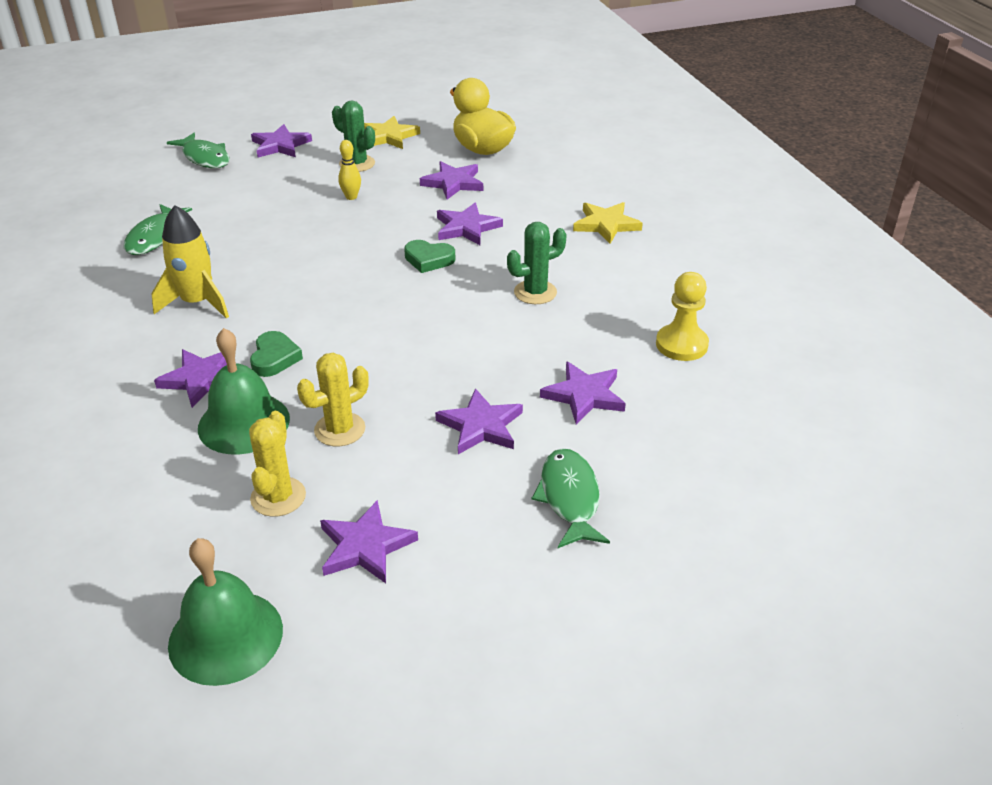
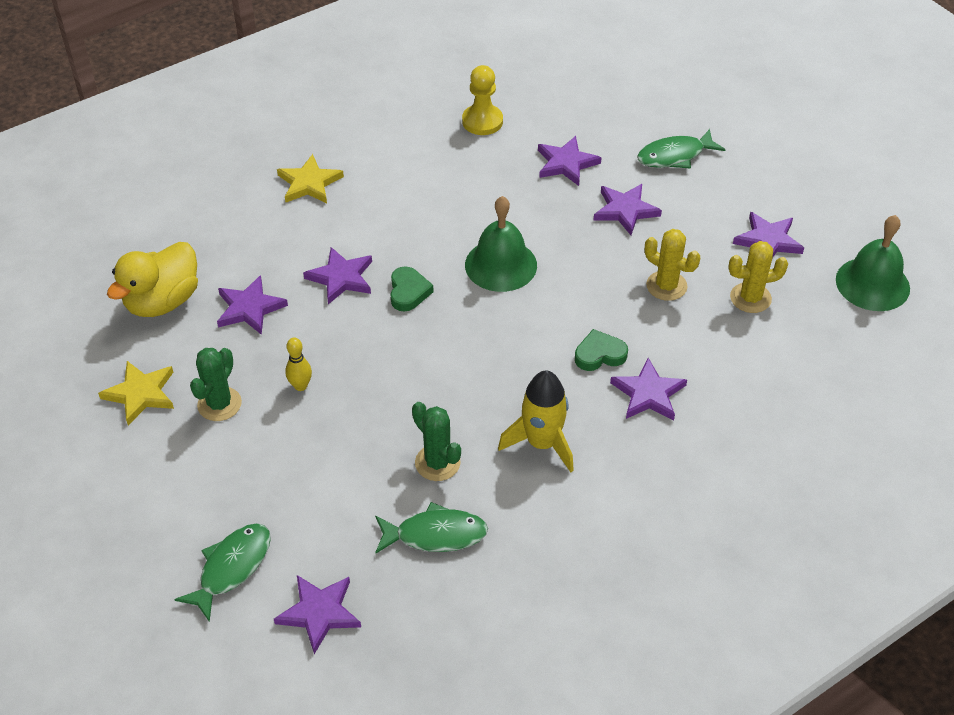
camera: 105 degrees left, 10 degrees up
green bell [198,328,290,455] -> green bell moved to [465,196,537,292]
purple star [251,124,312,158] -> purple star moved to [274,575,361,654]
green cactus [507,222,567,304] -> green cactus moved to [412,402,461,481]

